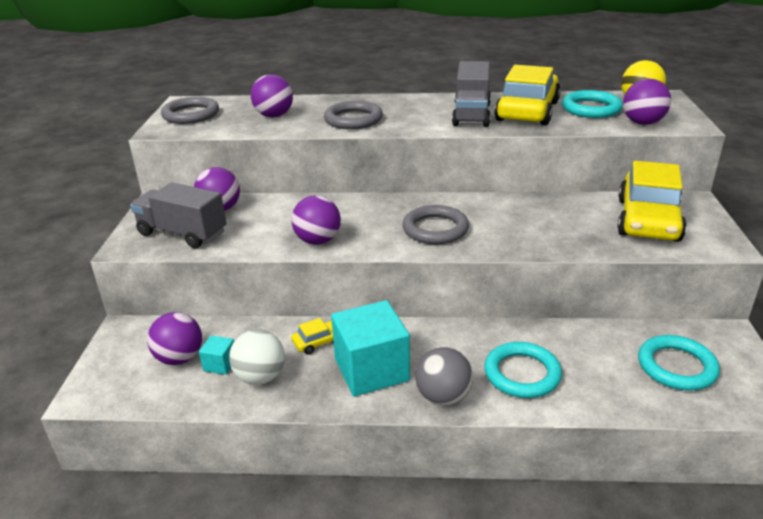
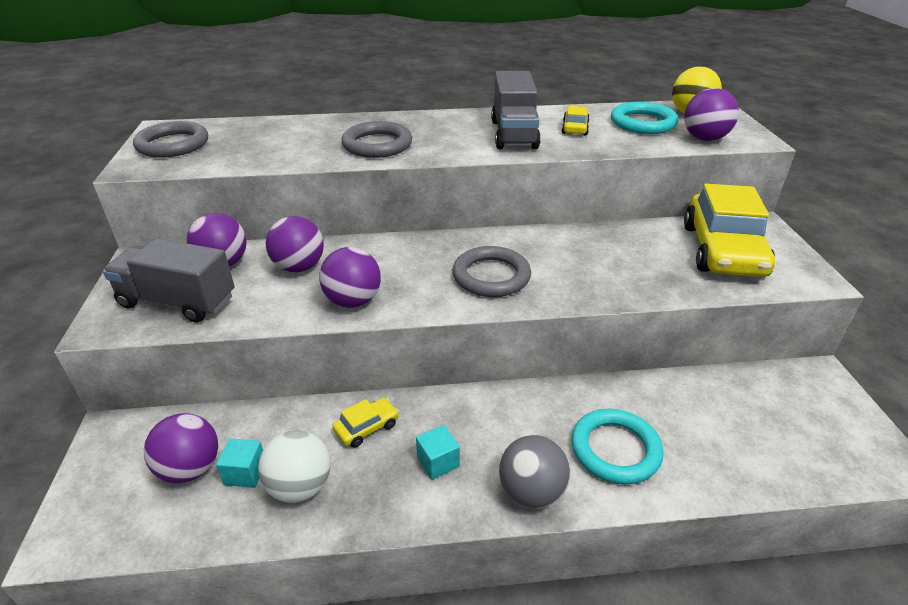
camera: 10 degrees left, 5 degrees up
purple ball [251,74,293,117] -> purple ball moved to [266,216,324,272]
turquoise cube [331,300,410,397] -> turquoise cube [416,425,460,480], size x0.44
yellow car [494,65,561,125] -> yellow car [562,106,590,136], size x0.43
turquoise ring [638,335,720,391] -> none

